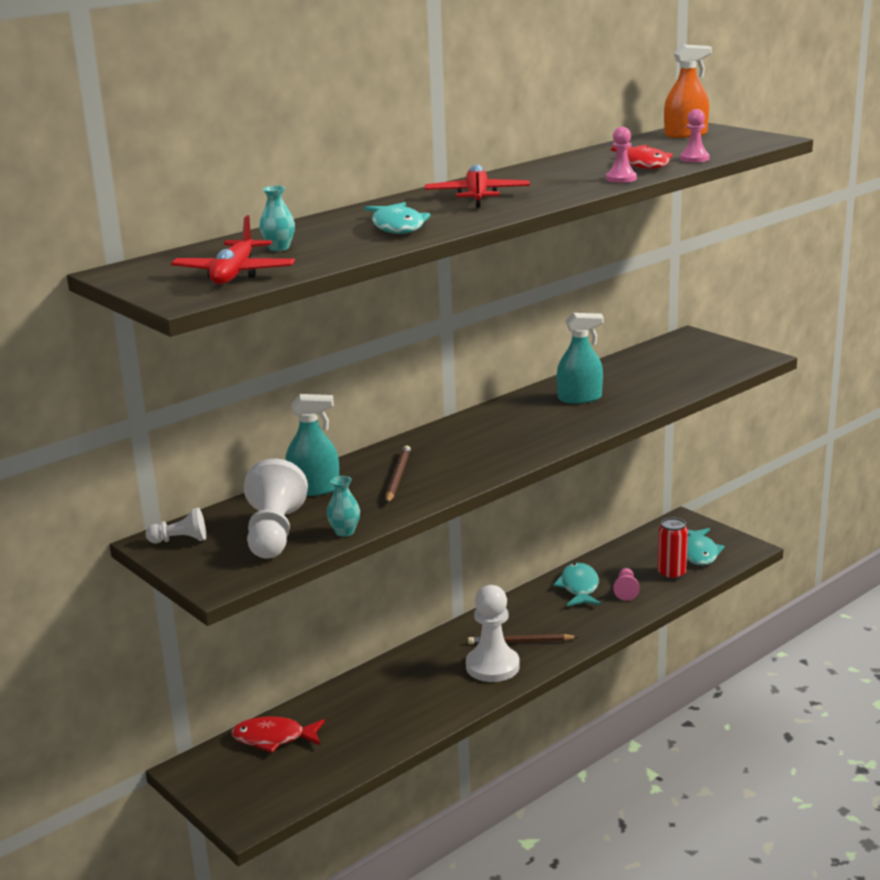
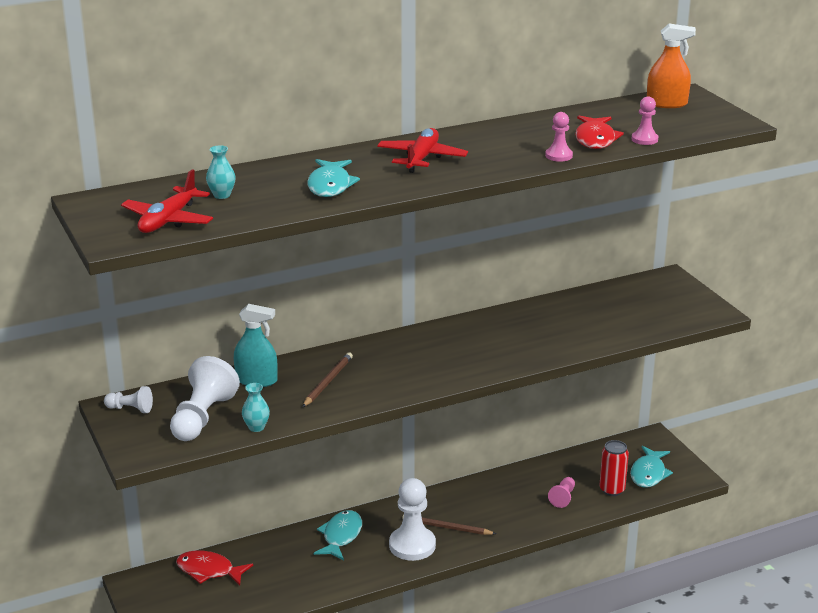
camera: 15 degrees right, 5 degrees up
turquoise fish [553,563,601,606] -> turquoise fish moved to [314,510,362,560]
turquoise spray bottle [557,313,604,404] -> none

